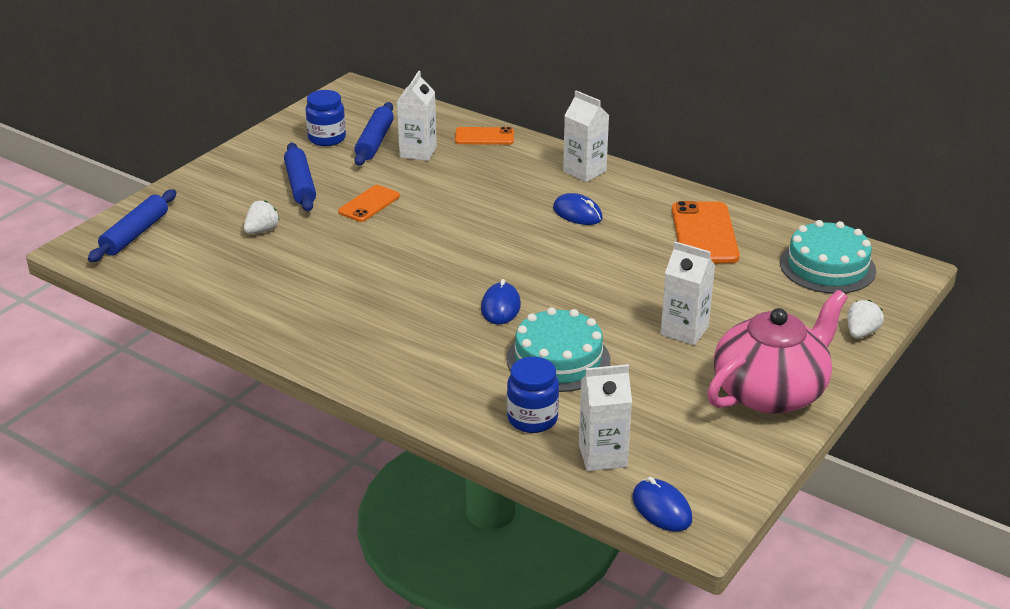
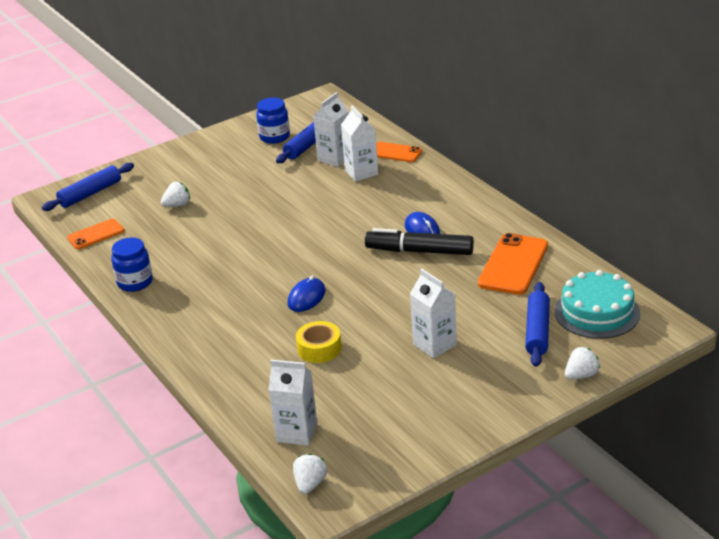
camera: 25 degrees right, 0 degrees up
blue rolling pin [284,143,316,212] -> blue rolling pin moved to [525,282,550,367]
orange phone [338,185,400,222] -> orange phone moved to [67,219,125,249]
turquoise cake [507,307,610,392] -> yellow tape [296,321,342,363]
blue jar [507,357,559,433] -> blue jar moved to [111,237,153,292]
white carton [563,90,609,182] -> white carton moved to [341,106,378,181]
blue mouse [632,477,692,532] -> white strawberry [293,454,327,494]
pink teapot [707,290,848,414] -> none
none -> black marker [365,228,474,255]

